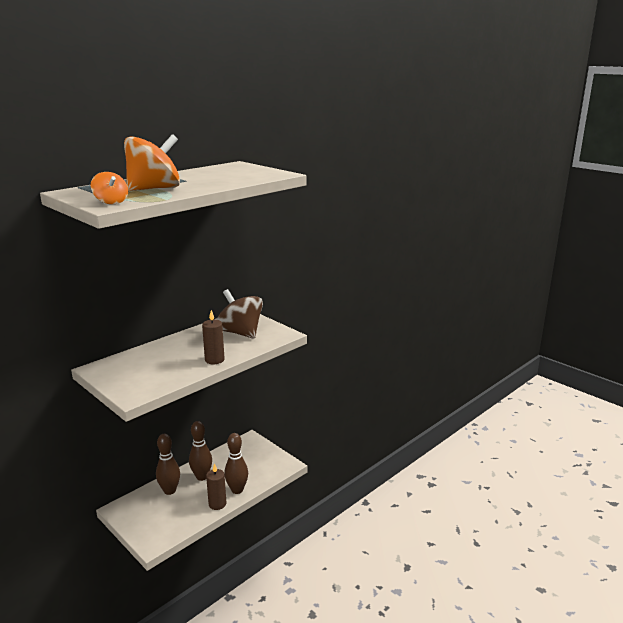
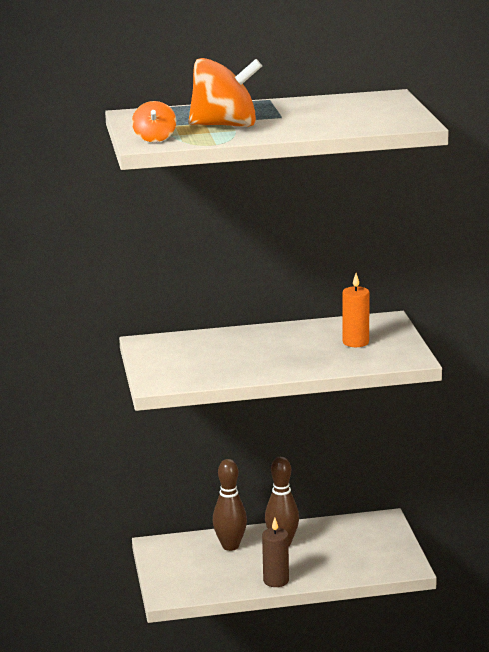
camera: 35 degrees right, 0 degrees up
brown candle [202,310,225,364] -> none
brown spinning top [216,289,263,339] -> orange candle [342,273,370,347]
brown bowling pin [224,433,248,494] -> none

